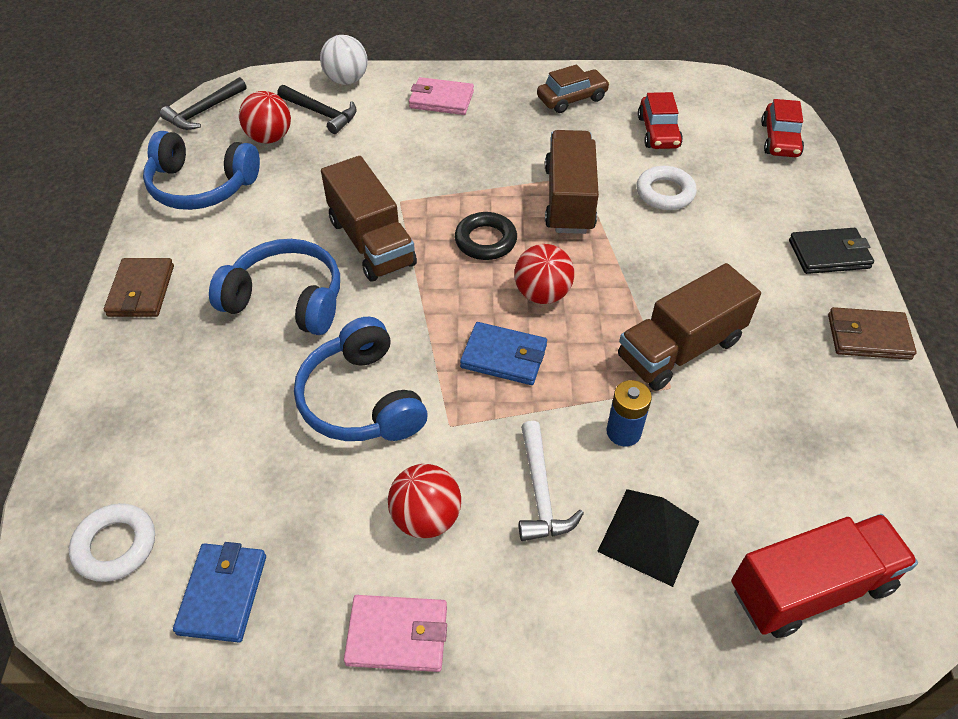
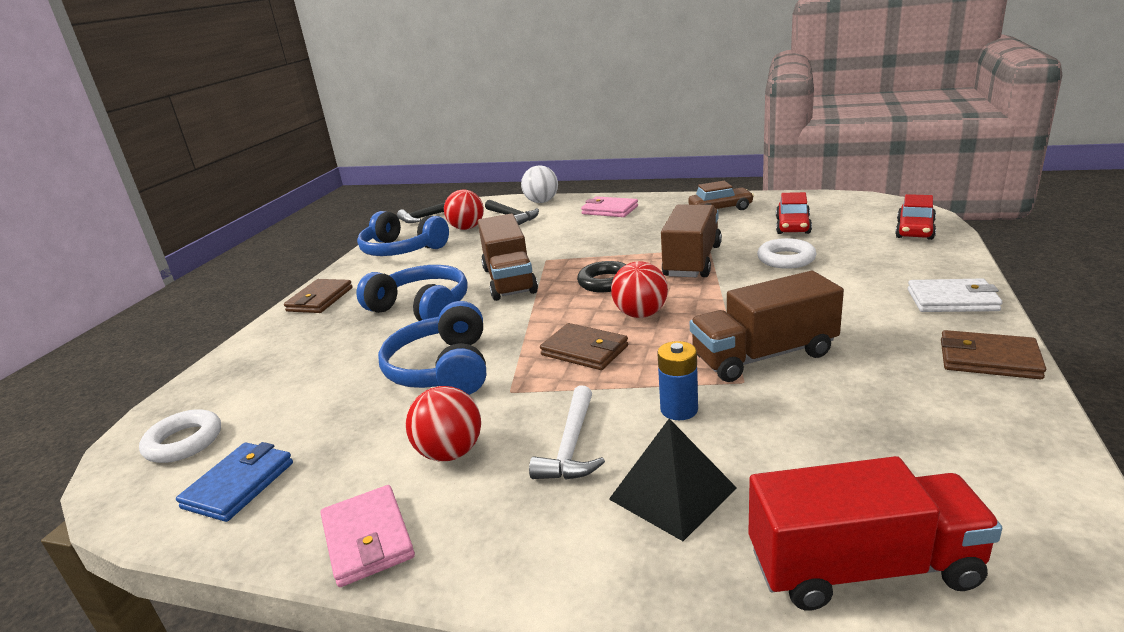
camera: 20 degrees right, 25 degrees down
pink wallet [344,595,447,672] -> pink wallet turned 45 degrees clockwise [321,485,415,587]
blue wallet [460,322,547,385] -> brown wallet [540,323,628,370]
black wallet [789,228,874,274] -> white wallet [908,278,1003,312]

